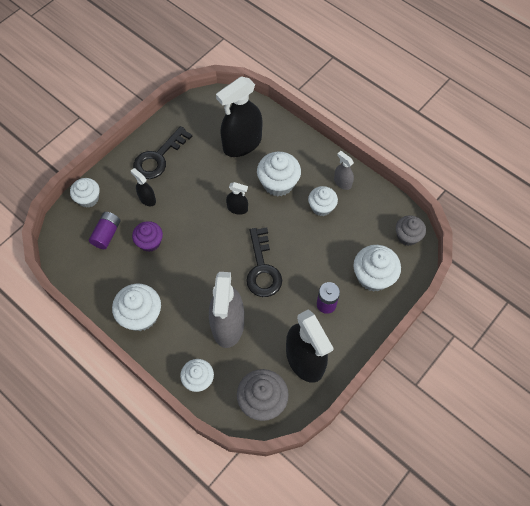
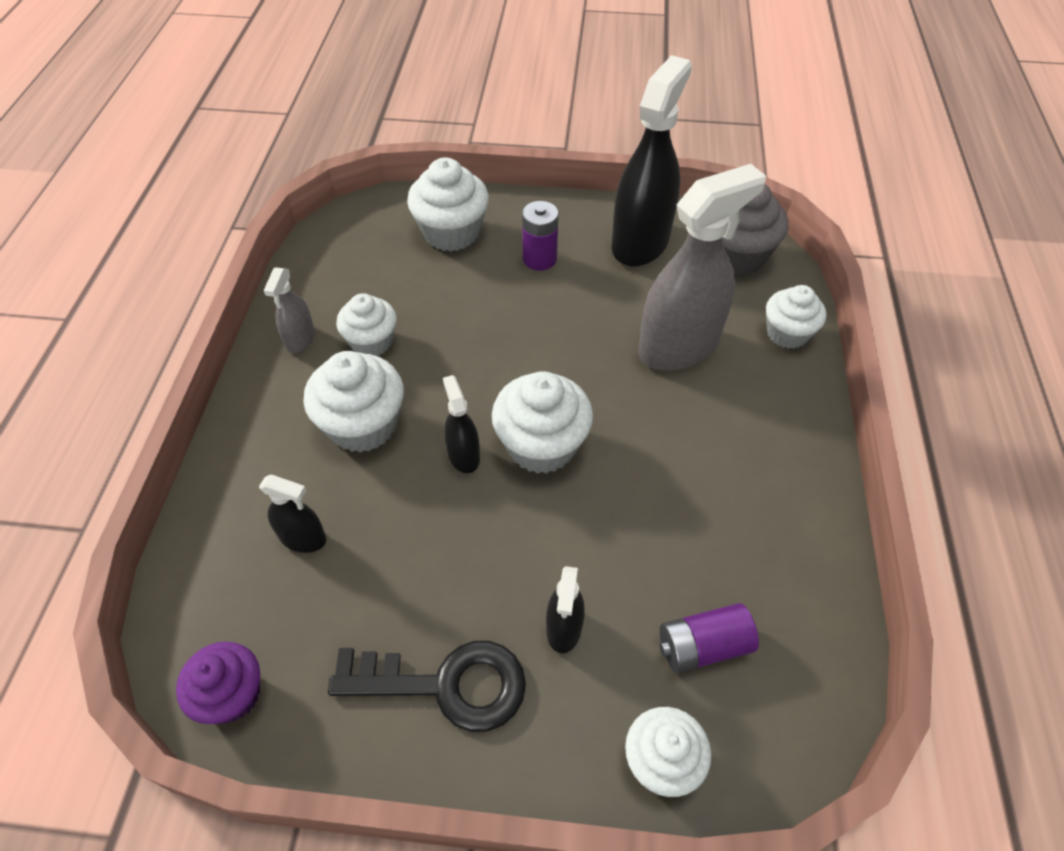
camera: 125 degrees left, 10 degrees down
white cupcake [112,283,161,331] -> white cupcake moved to [492,371,593,474]
purple cupcake [132,221,163,252] -> purple cupcake moved to [176,642,260,724]
black spray bottle [216,76,262,157] -> black spray bottle [259,474,326,553], size x0.47
black key [246,227,282,297] -> none
grey cupcake [396,215,426,246] -> none

